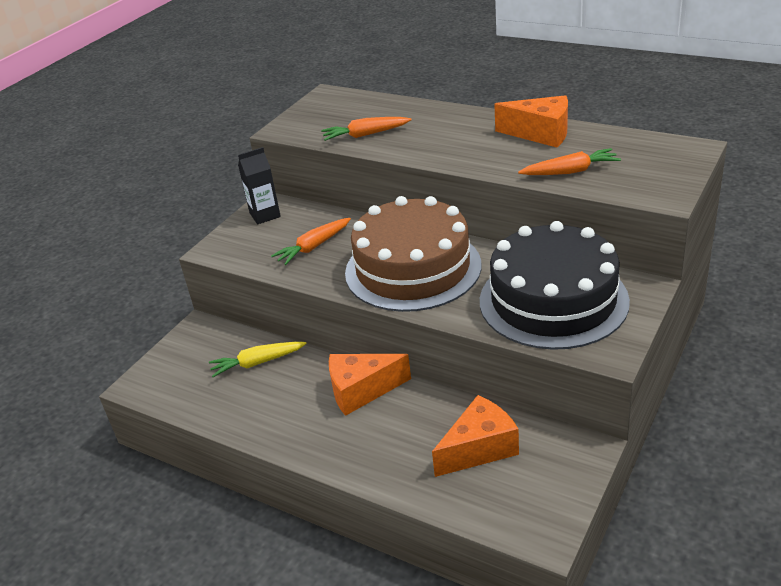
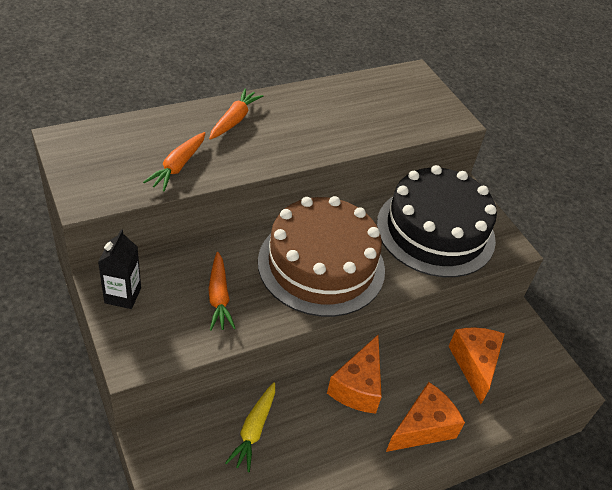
camera: 65 degrees left, 10 degrees up
orange cheese [494,95,568,147] -> orange cheese moved to [386,382,465,452]
orange carrot [518,148,621,175] -> orange carrot moved to [209,88,263,140]

